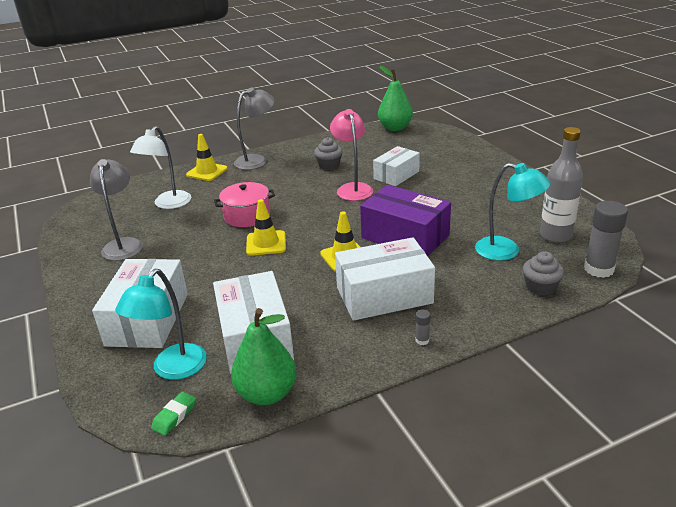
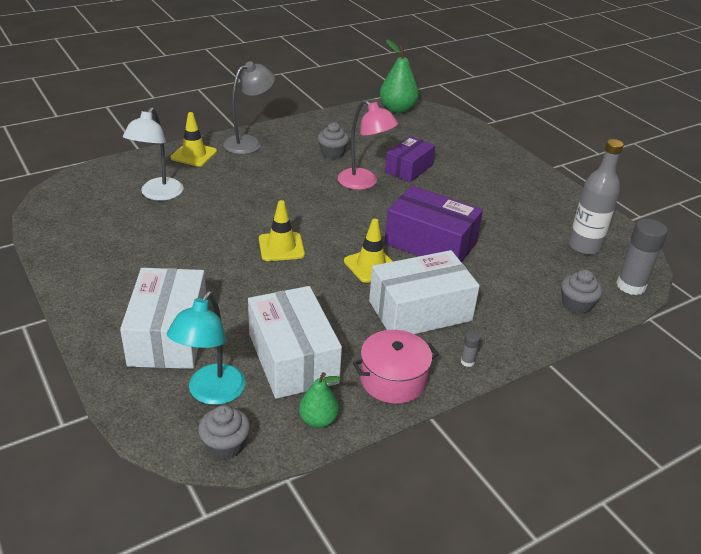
camera: 10 degrees left, 5 degrees up
grey lamp [90,159,143,261] -> none
green eraser [151,392,196,436] -> grey cupcake [198,405,250,460]
pink pot [214,182,275,227] -> pink pot moved to [353,330,438,404]
green pear [231,308,297,405] -> green pear [299,372,341,428], size x0.60
pink lamp [330,109,373,201] -> pink lamp turned 150 degrees clockwise [338,100,398,190]
white box [373,146,420,186] -> purple box [385,136,435,182]
turquoise lamp [475,163,550,261] -> none

